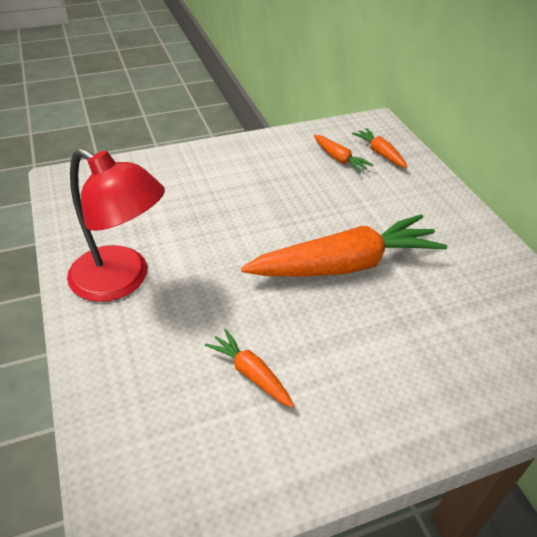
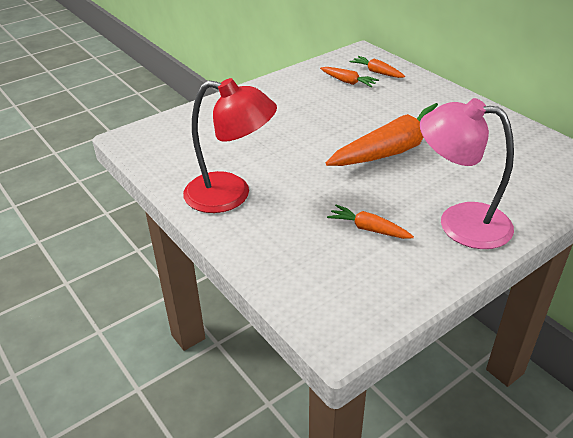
camera: 15 degrees left, 5 degrees down
none -> pink lamp [420,98,514,249]

